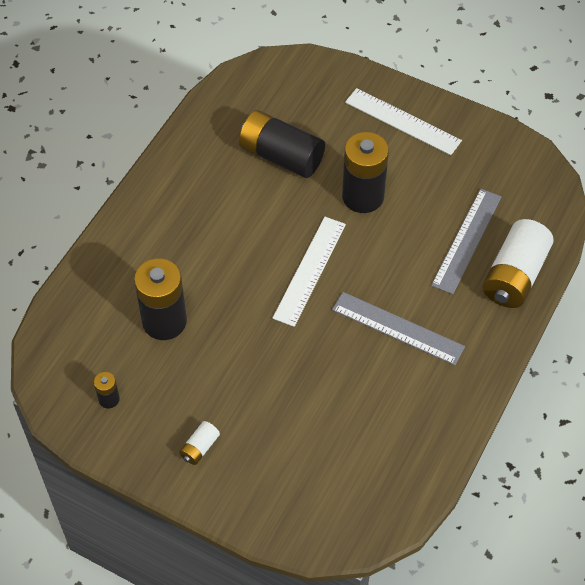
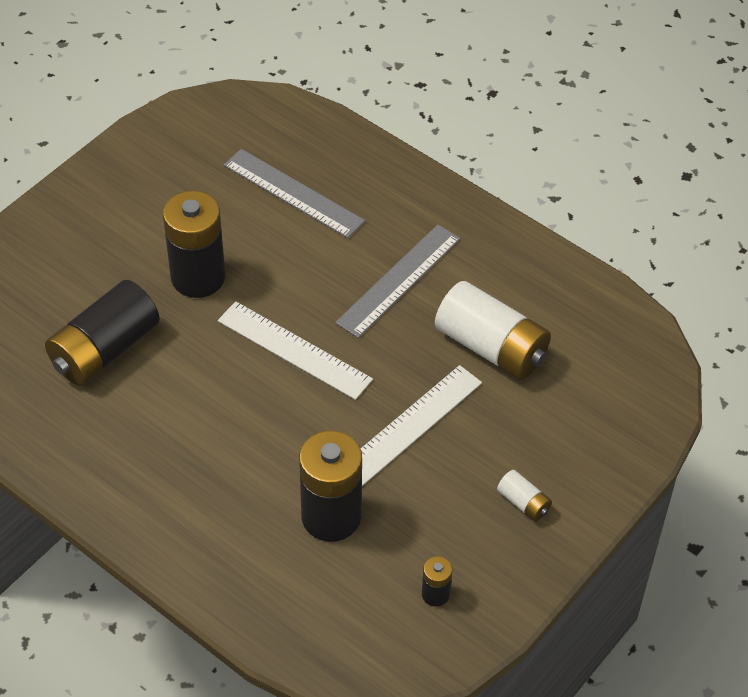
camera: 80 degrees left, 5 degrees down
white ruler [345,88,462,155] -> white ruler moved to [361,365,482,486]
white battery [483,219,554,308] -> white battery moved to [435,281,551,380]

